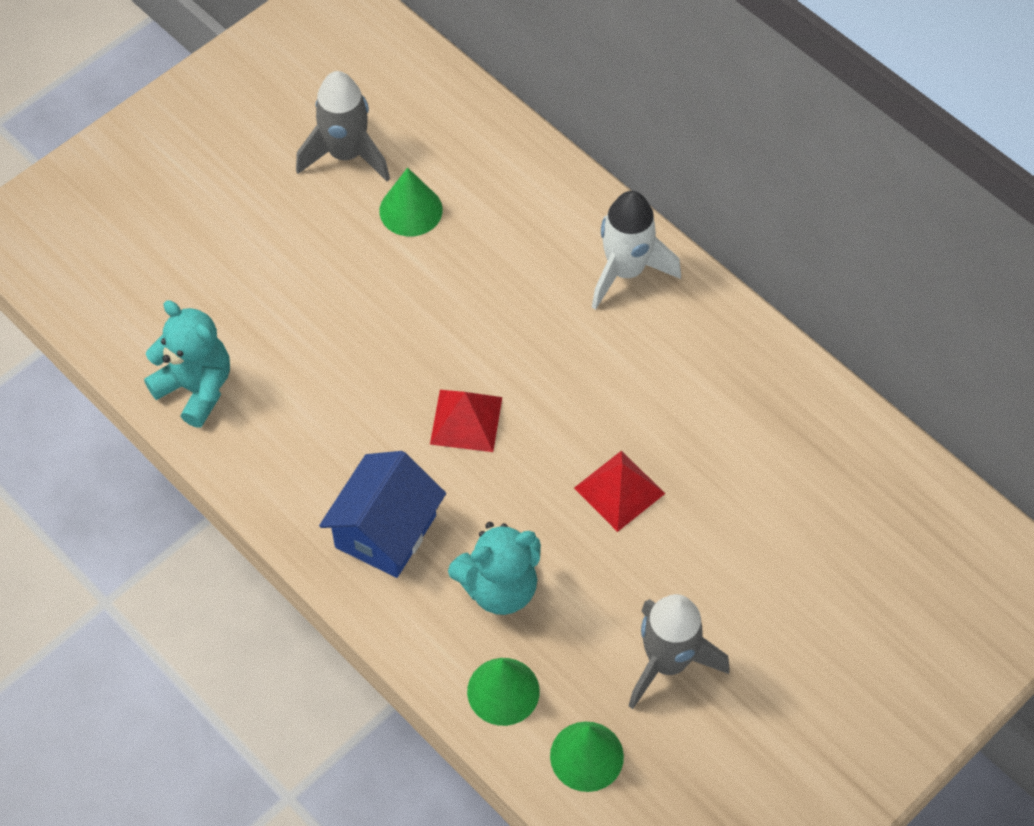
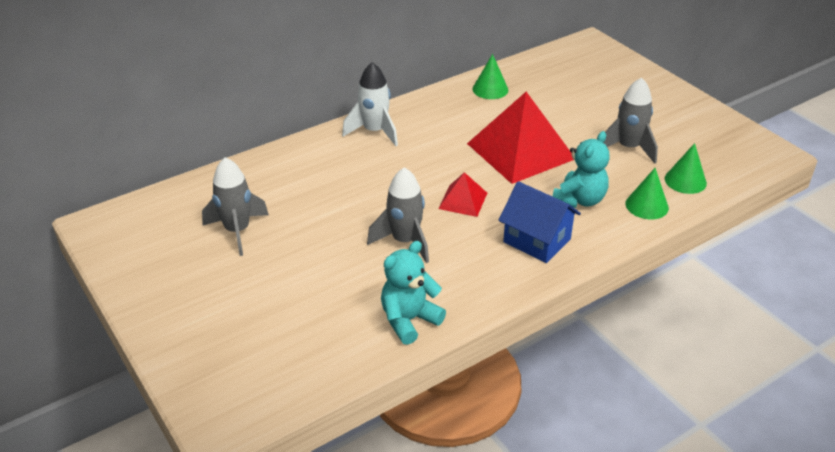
camera: 80 degrees left, 20 degrees down
green cone [379,168,443,236] -> green cone moved to [473,54,508,99]
turquoise teddy bear [448,522,541,615] -> turquoise teddy bear turned 45 degrees clockwise [552,131,610,208]
red pyramid [574,451,665,532] -> red pyramid [467,92,574,184], size x2.09
none -> grey rocket [367,167,429,263]

